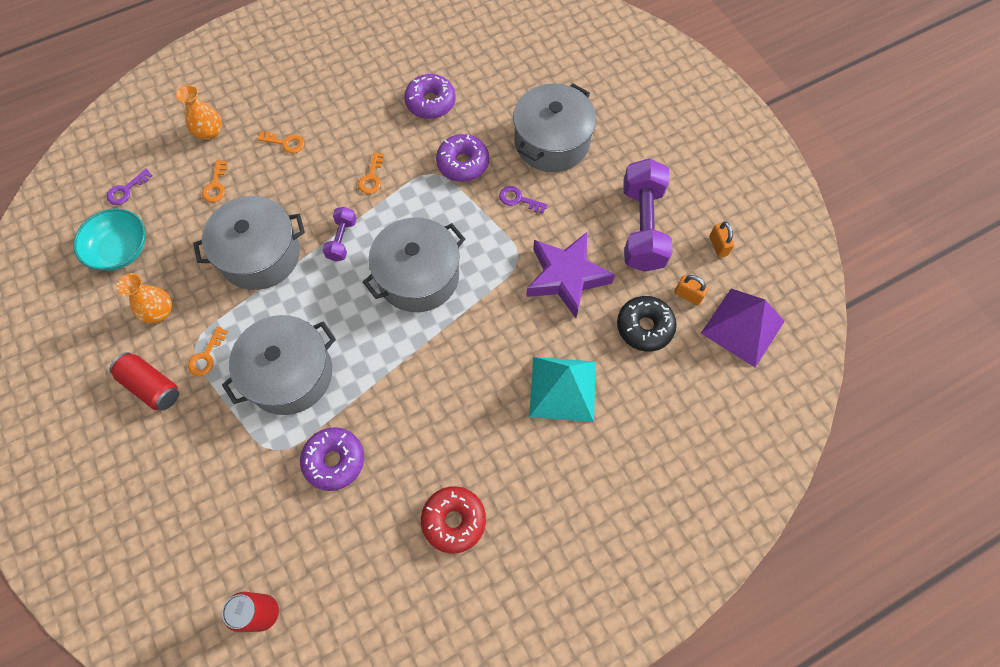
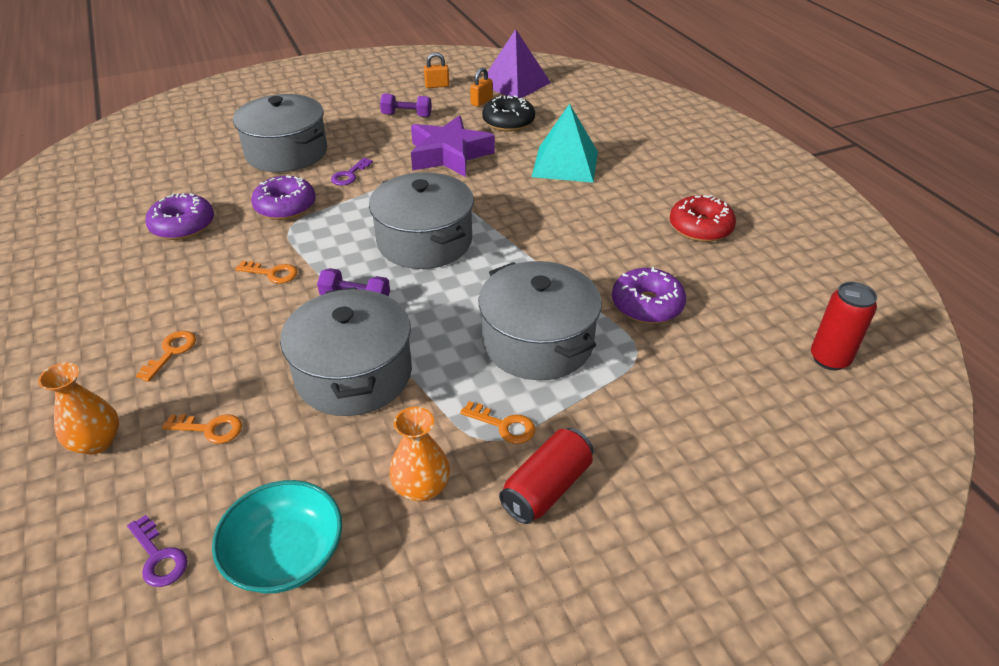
camera: 85 degrees left, 25 degrees down
purple dumbbell [623,158,672,272] -> purple dumbbell [380,93,432,117], size x0.49

